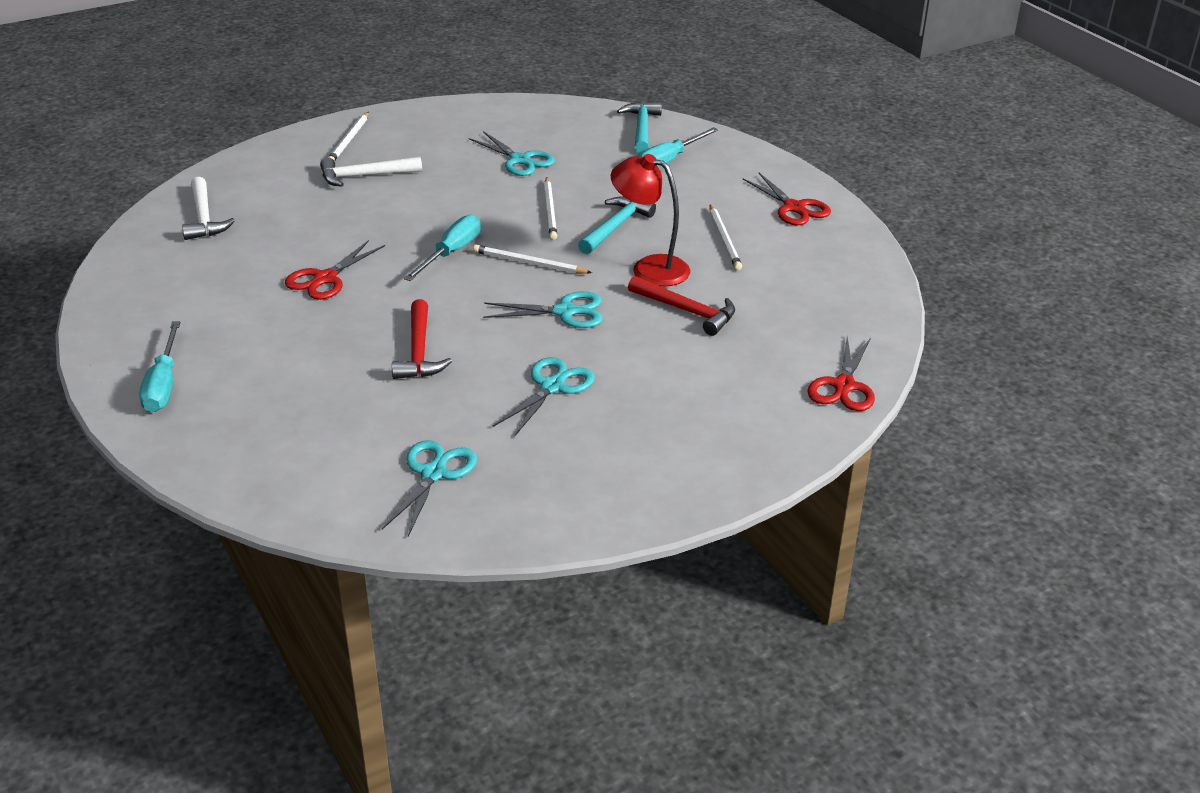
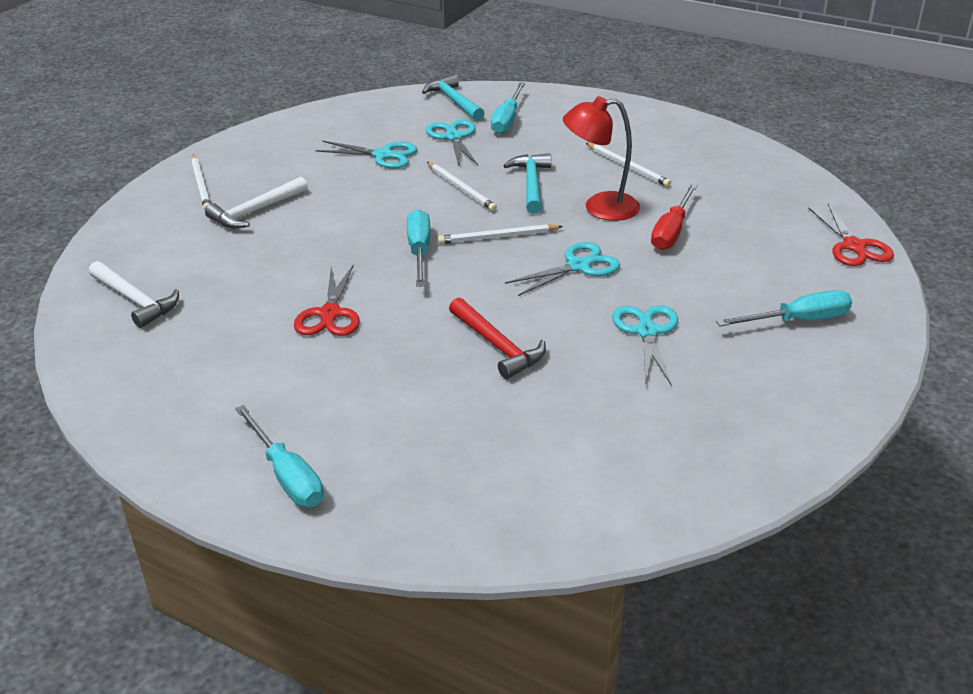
camera: 30 degrees left, 0 degrees up
turquoise scissors [382,440,477,537] -> turquoise scissors moved to [426,119,478,165]
red hammer [628,276,735,336] -> red screwdriver [651,183,698,250]
red scissors [743,173,831,225] -> none
none -> turquoise screwdriver [716,290,852,326]

